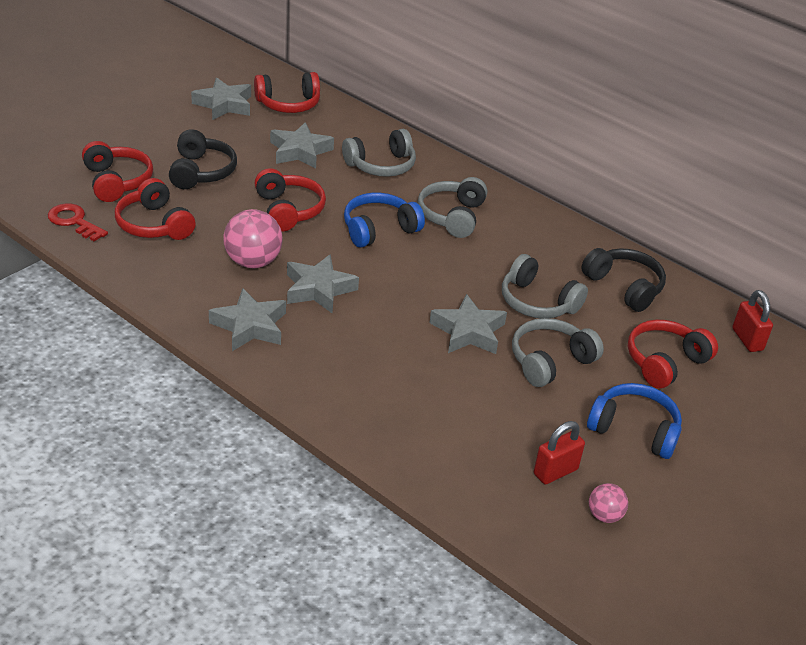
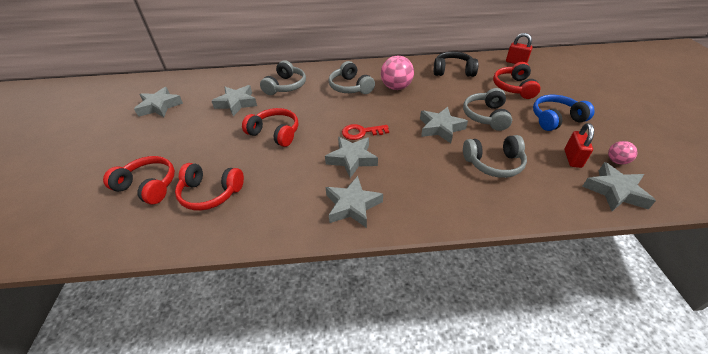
camera: 40 degrees left, 5 degrees up
red key [48,204,108,241] -> red key moved to [342,124,389,140]
black headphones [169,129,237,189] -> none
pink ball [223,209,283,268] -> pink ball moved to [381,56,414,90]
red headphones [254,72,320,113] -> none
blue headphones [344,193,425,248] -> none
grey headphones [502,254,588,318] -> grey headphones moved to [463,135,527,178]
none -> grey star [582,162,656,211]

